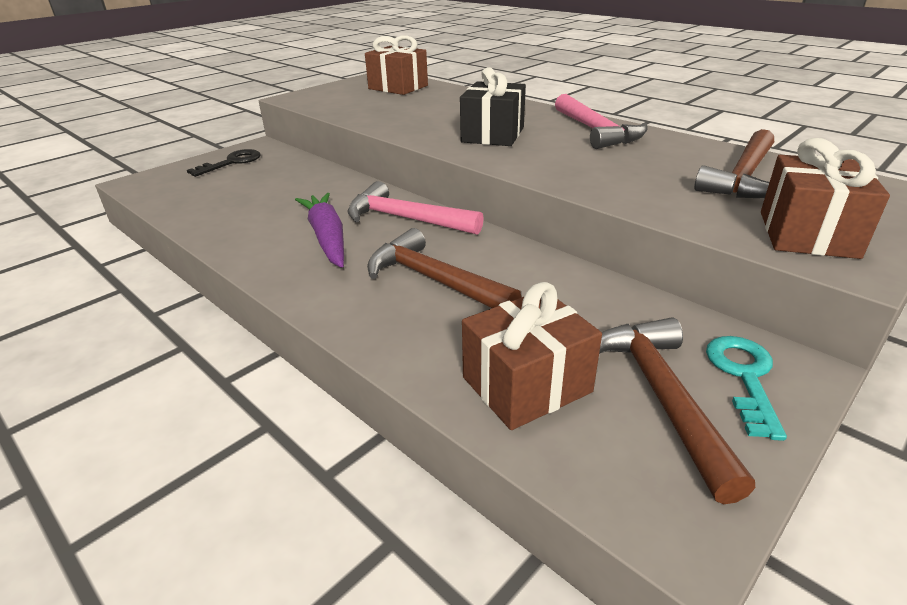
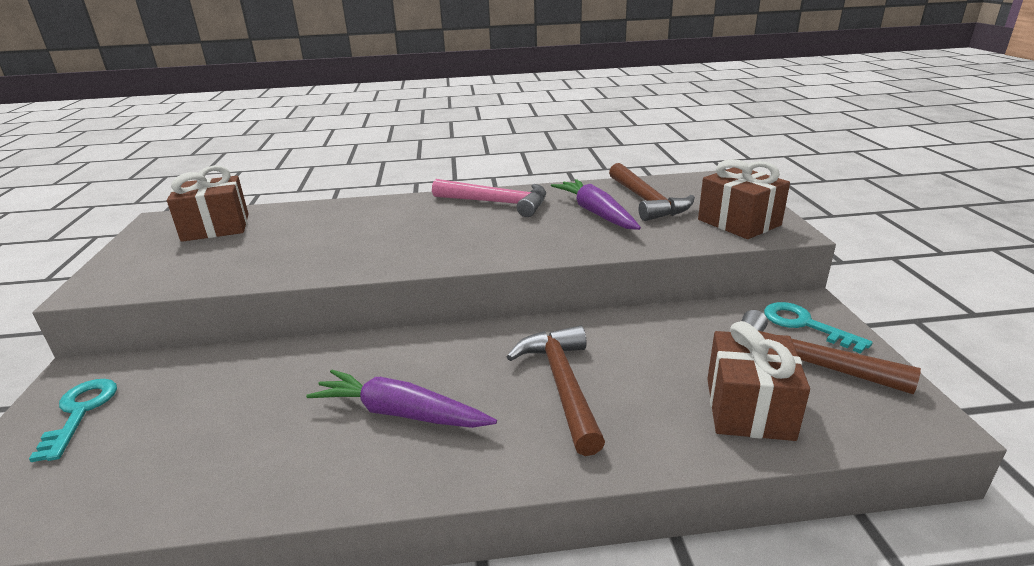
camera: 50 degrees left, 5 degrees down
black key [187,149,261,177] -> turquoise key [29,379,117,462]
pink hammer [347,181,484,235] -> none
brown hammer [367,228,522,308] -> brown hammer turned 90 degrees clockwise [507,325,605,456]
black gift [460,67,526,146] -> none
none -> purple carrot [551,179,641,230]

